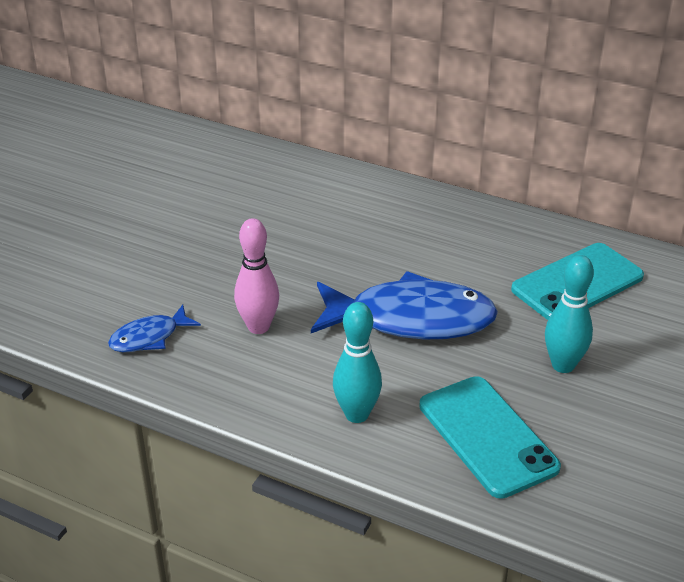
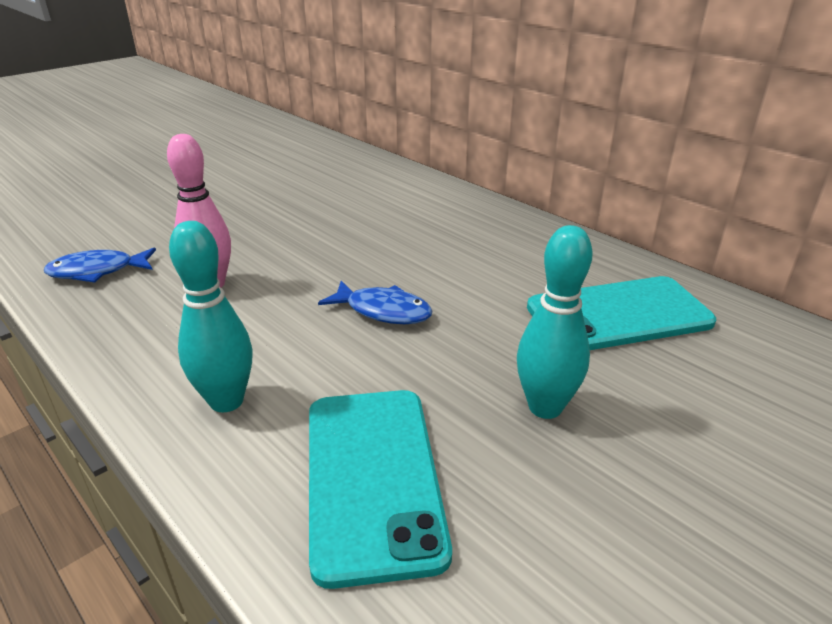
camera: 20 degrees right, 5 degrees down
blue fish [311,271,498,339] -> blue fish [318,281,432,324], size x0.49

